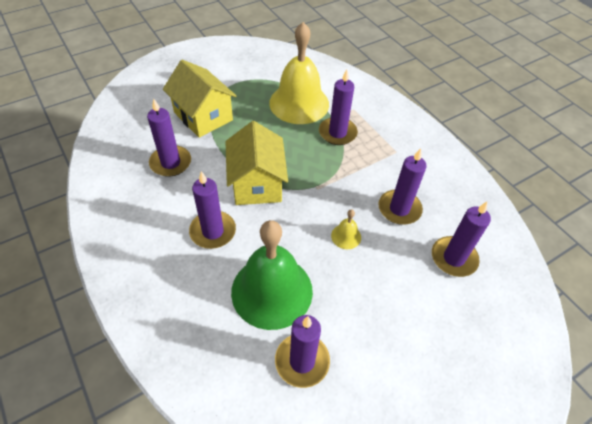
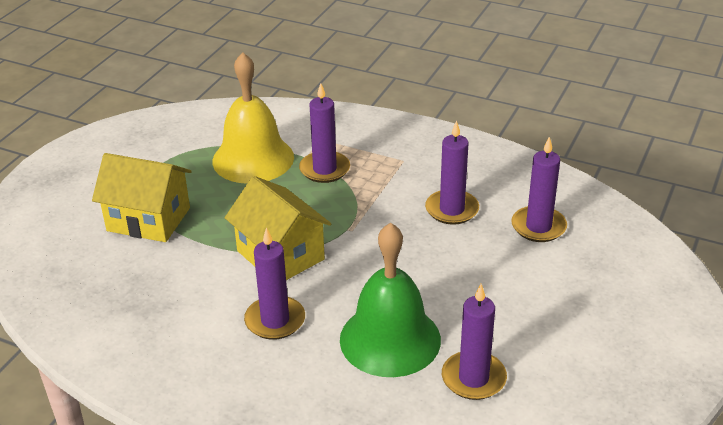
camera: 30 degrees left, 15 degrees down
purple candle [147,99,191,177] -> none
yellow bell [331,209,361,249] -> none

